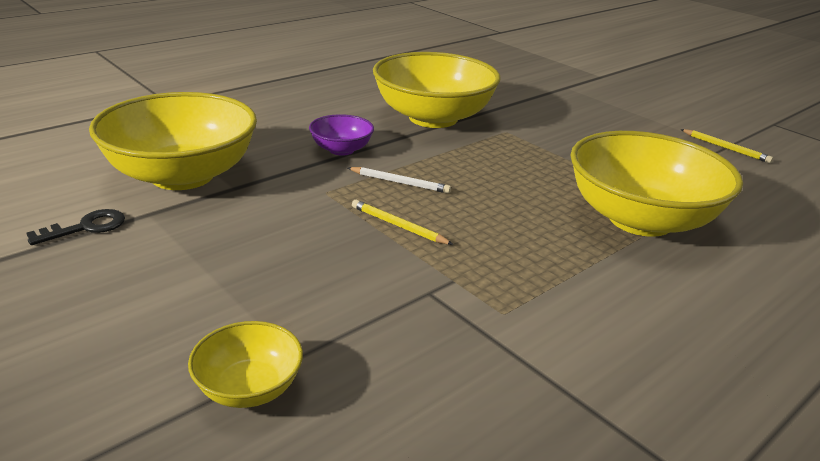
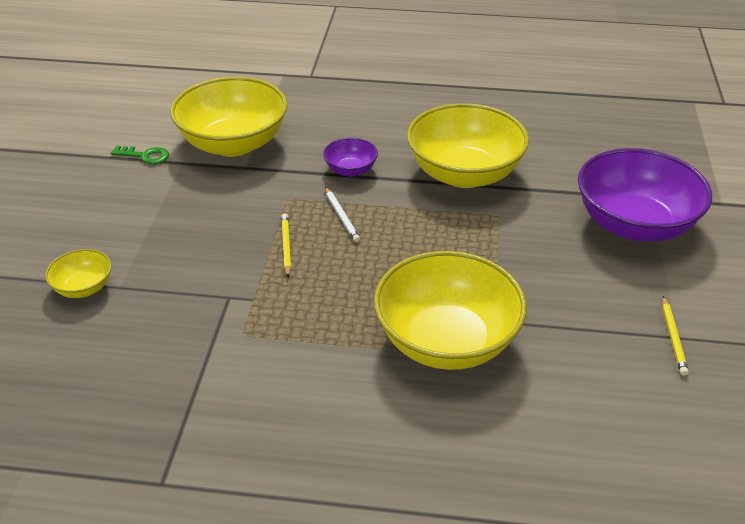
camera: 50 degrees right, 10 degrees up
black key [27,209,125,245] -> green key [111,146,169,164]
none -> purple bowl [578,148,712,242]

